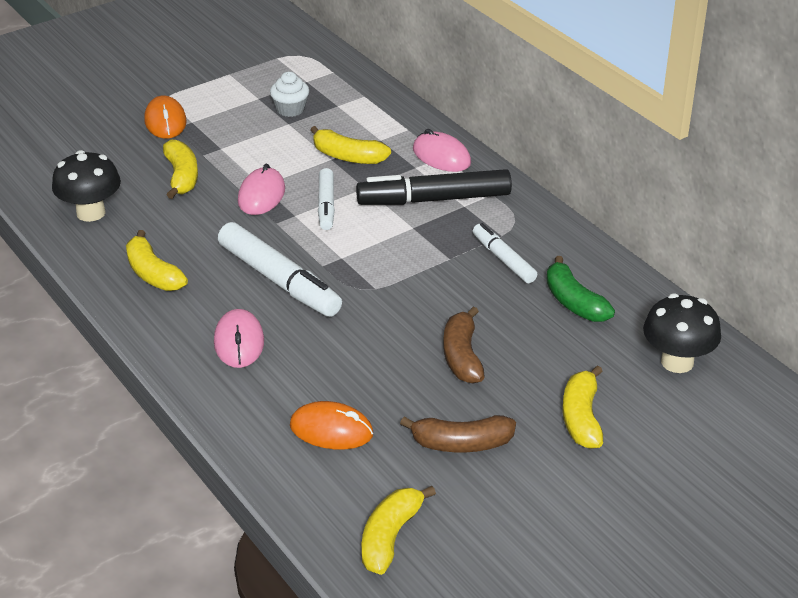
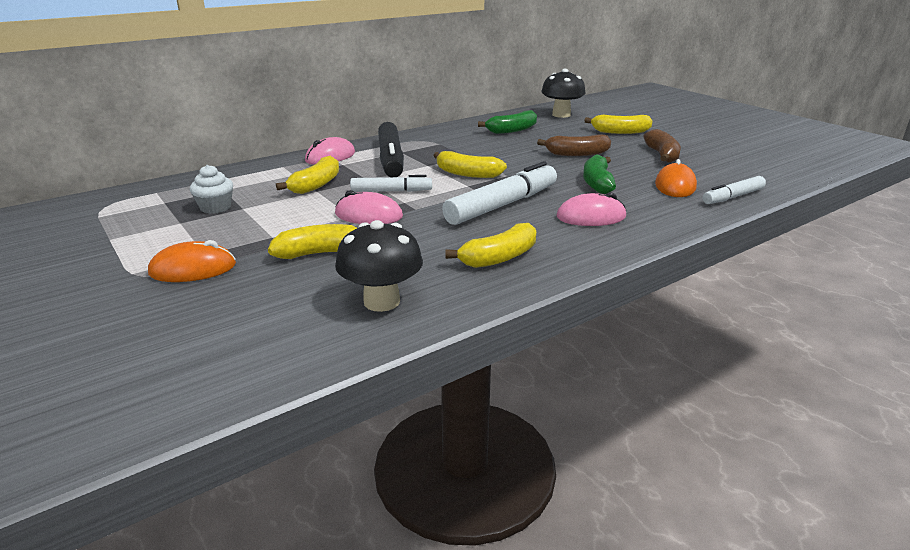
camera: 90 degrees left, 10 degrees down
yellow banana [362,486,436,575] -> yellow banana moved to [433,151,507,178]
white marker [473,223,538,283] -> white marker moved to [703,176,766,204]
none -> green banana [583,154,616,194]

